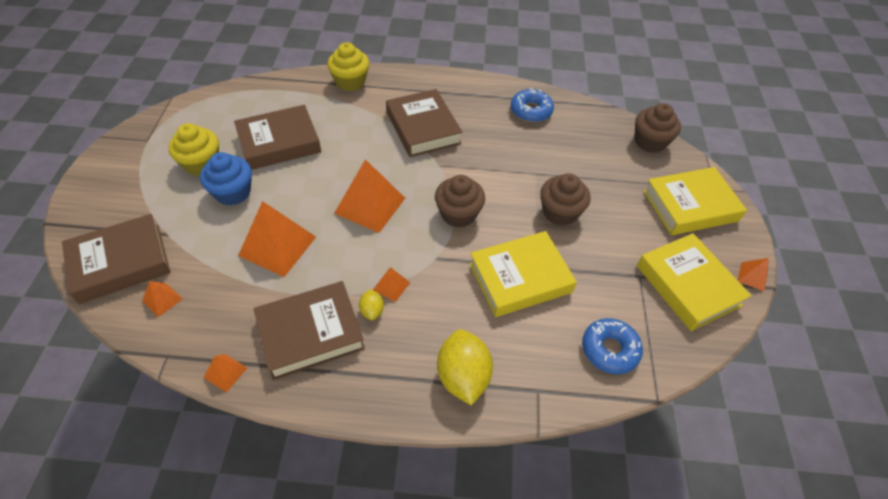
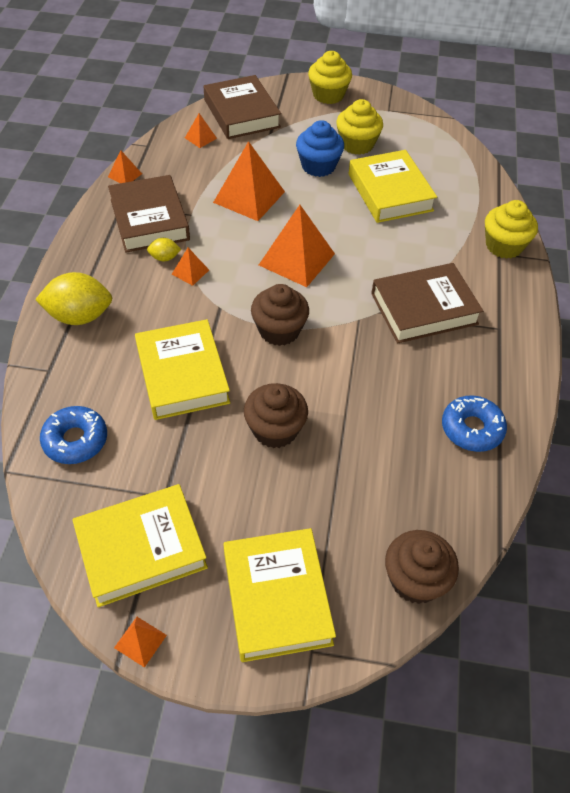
camera: 95 degrees right, 0 degrees up
brown book [234,105,321,170] -> yellow book [349,150,437,223]
none -> yellow cupcake [308,51,352,104]

